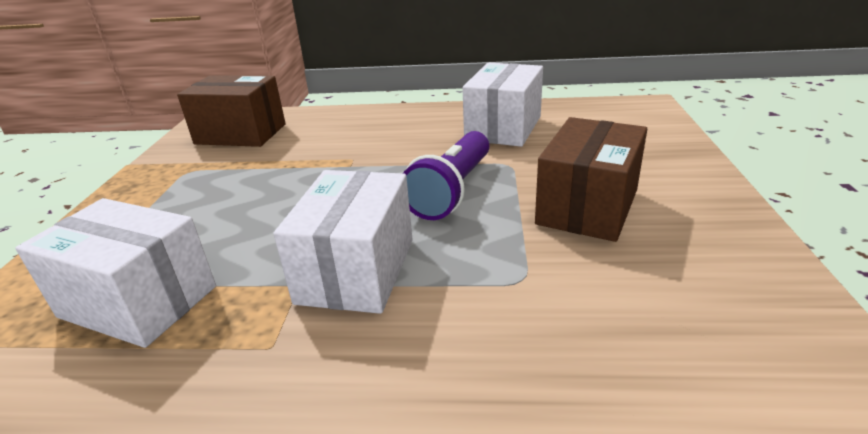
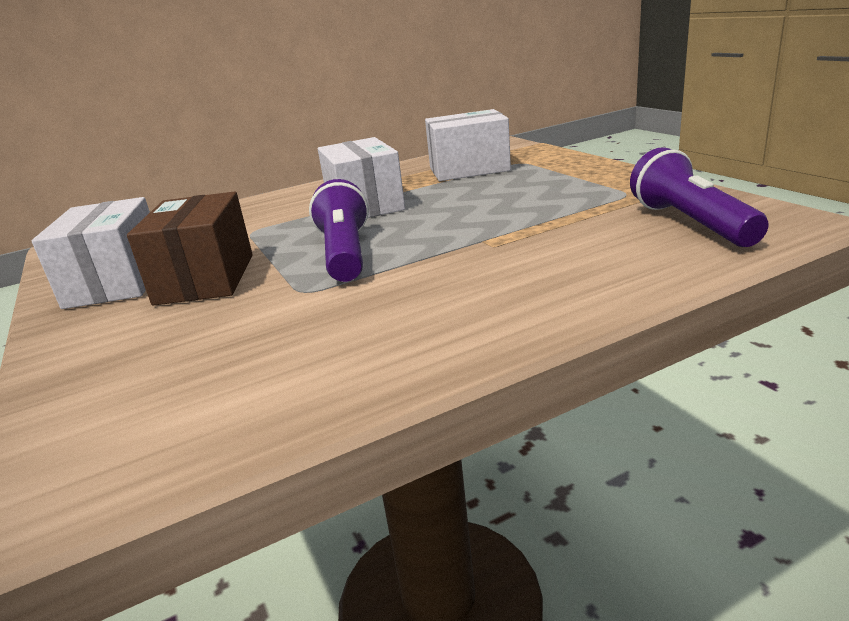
camera: 150 degrees right, 5 degrees down
brown box [177,75,286,147] -> purple flashlight [630,147,769,247]
white box [463,62,543,147] -> white box moved to [32,197,150,309]

